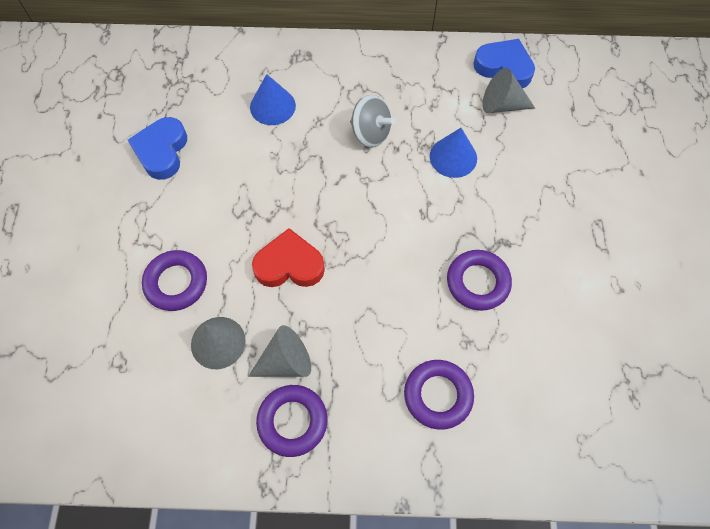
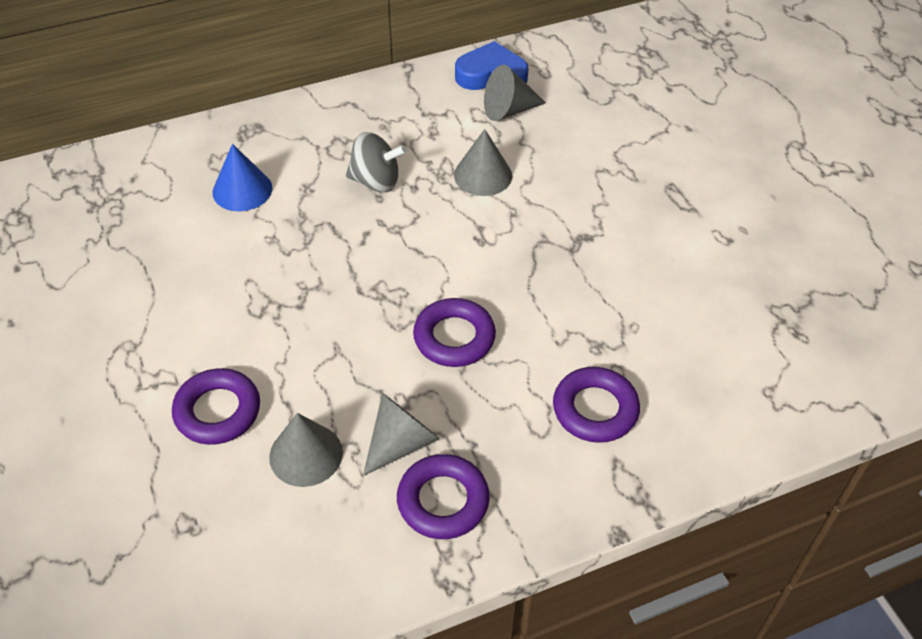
camera: 25 degrees left, 15 degrees down
blue heart [128,117,187,180] -> none
red heart [252,228,325,287] -> none
blue cone [430,128,477,178] -> grey cone [454,129,512,196]
purple ring [447,250,512,311] -> purple ring moved to [413,298,496,367]

